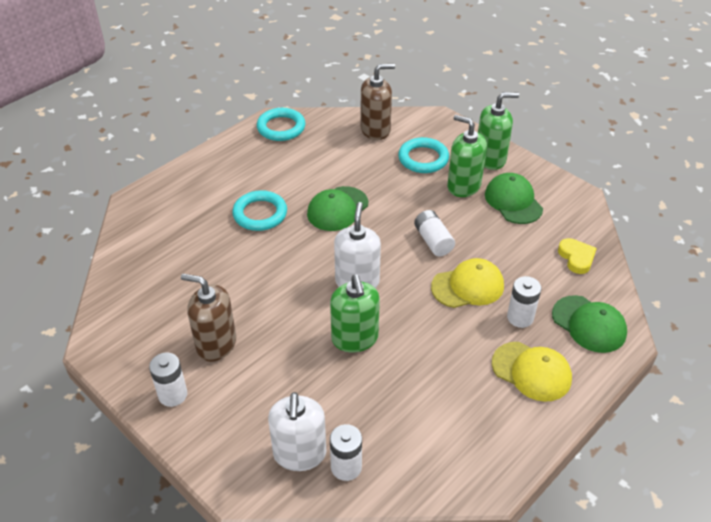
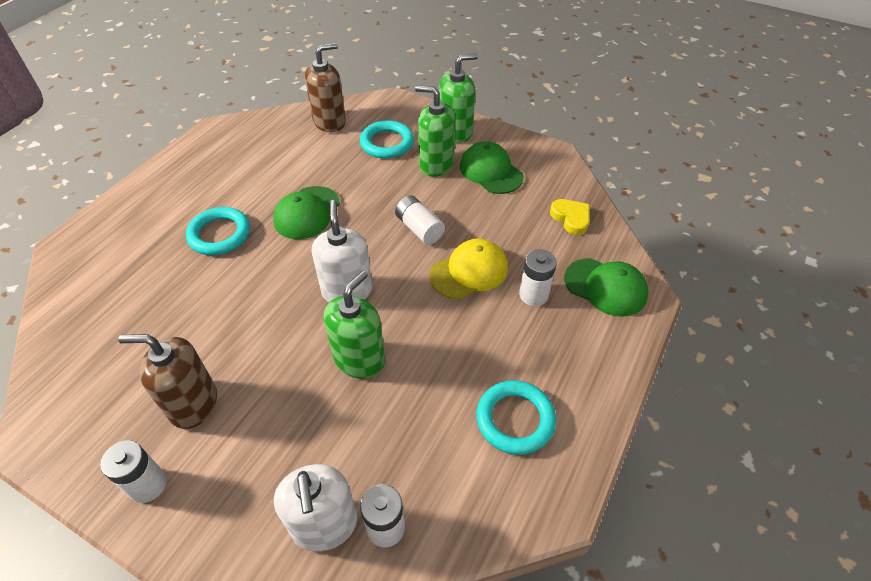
camera: 15 degrees left, 5 degrees up
turquoise ring [257,108,305,141] -> turquoise ring moved to [476,380,556,455]
green soap dispenser [330,275,380,352] -> green soap dispenser turned 120 degrees counterclockwise [324,271,385,379]
yellow cap [492,342,572,402] -> none

